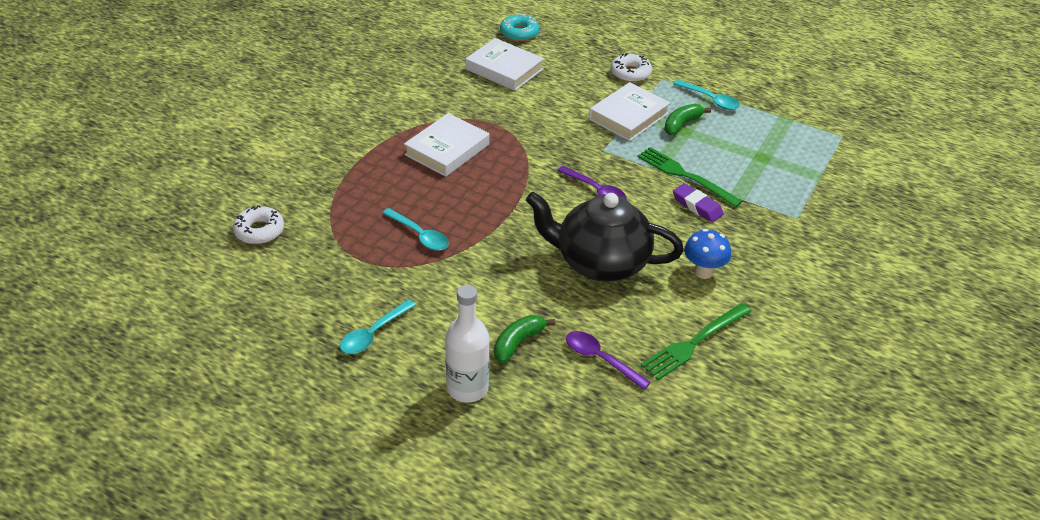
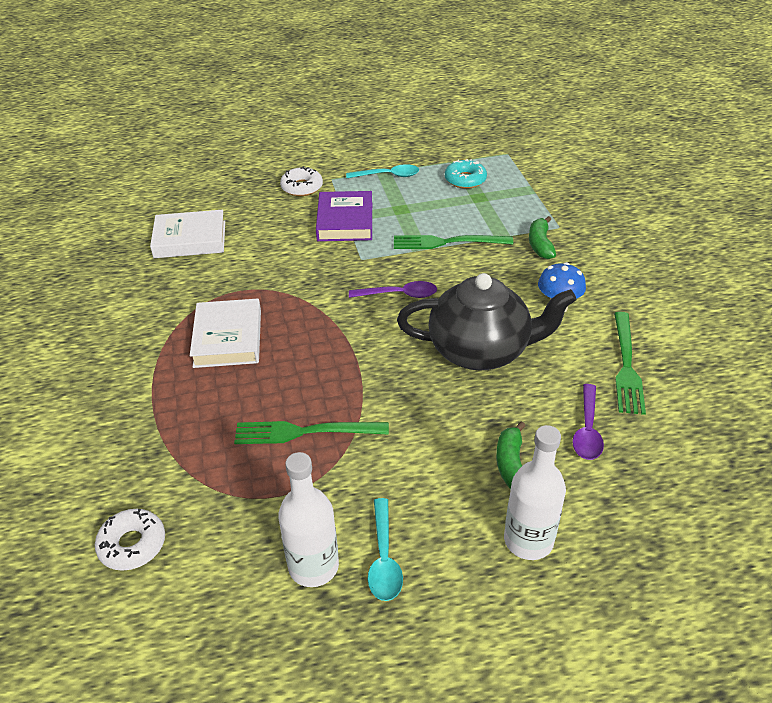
camera: 40 degrees left, 0 degrees up
turquoise spoon [382,208,449,251] -> green fork [234,421,389,444]
turquoise donut [500,14,539,41] -> turquoise donut moved to [445,159,487,189]
black teapot [526,192,684,282] -> black teapot turned 150 degrees counterclockwise [397,273,577,370]
purple spoon [566,331,651,390] -> purple spoon turned 75 degrees counterclockwise [572,384,604,460]
white book [589,82,670,141] -> purple book [316,191,372,241]
green banana [664,104,711,135] -> green banana moved to [529,216,556,259]
purple eraser [673,183,724,222] -> none
none -> white bottle [278,452,339,587]

